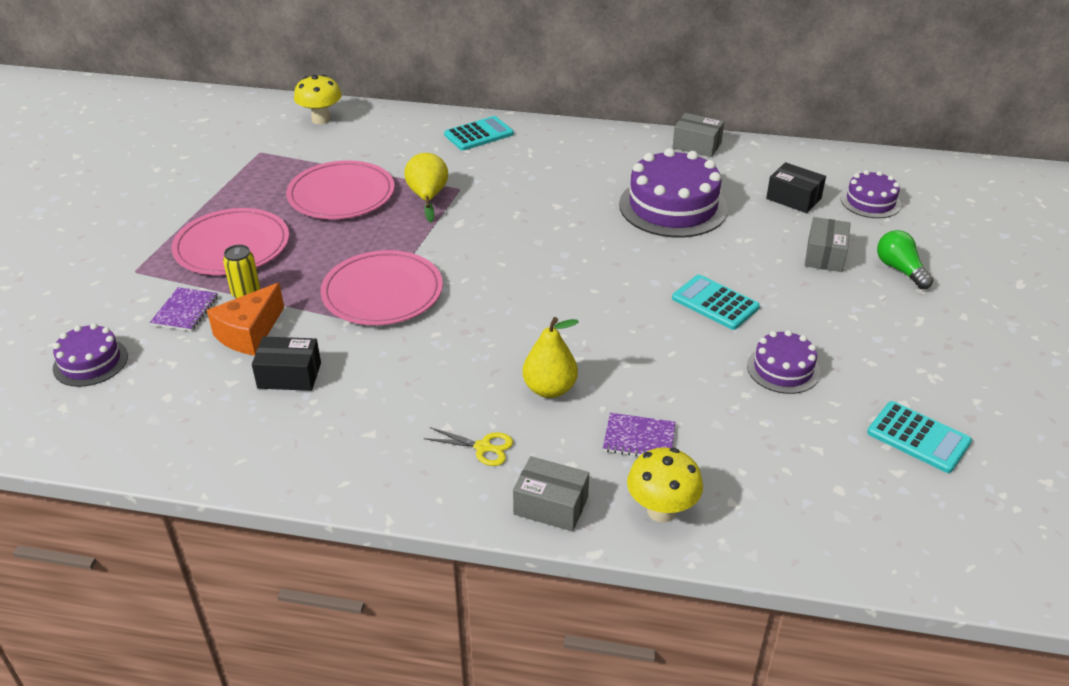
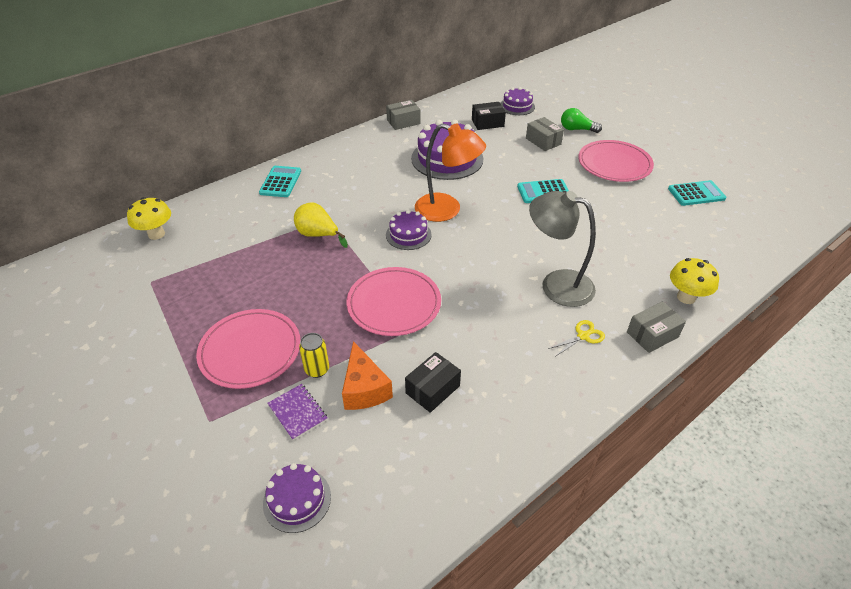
camera: 50 degrees left, 5 degrees up
pink plate [286,160,395,219] -> pink plate moved to [578,140,654,182]
yellow pear [522,317,579,398] -> grey lamp [529,191,596,307]
purple notebook [603,413,676,457] -> none
purple cake [747,330,820,394] -> purple cake moved to [386,210,432,250]
none -> orange lamp [415,123,486,222]

